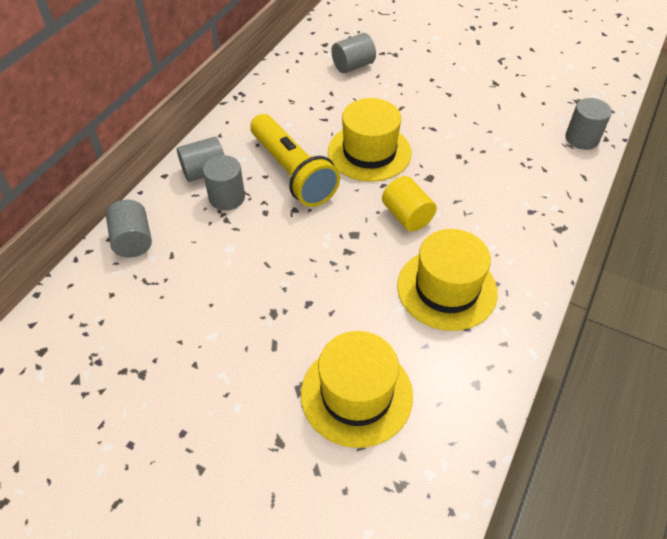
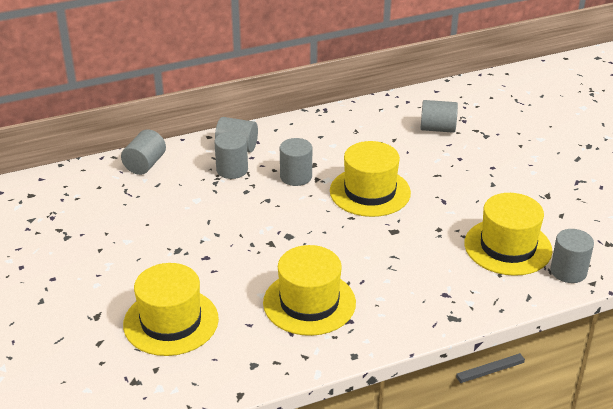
camera: 40 degrees right, 15 degrees down
yellow flashlight [250,114,340,207] -> grey cylinder [280,138,312,186]
yellow cylinder [382,176,437,231] -> none
none -> yellow hat [464,193,552,276]

